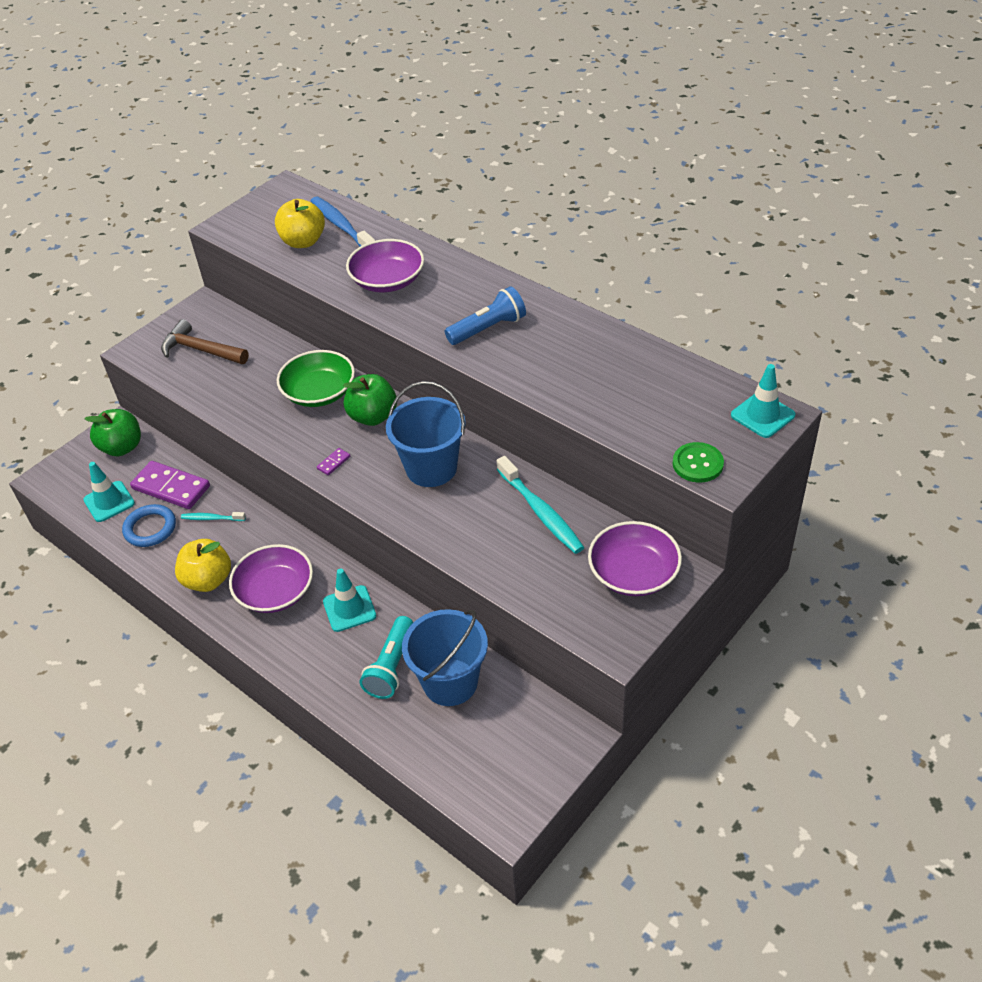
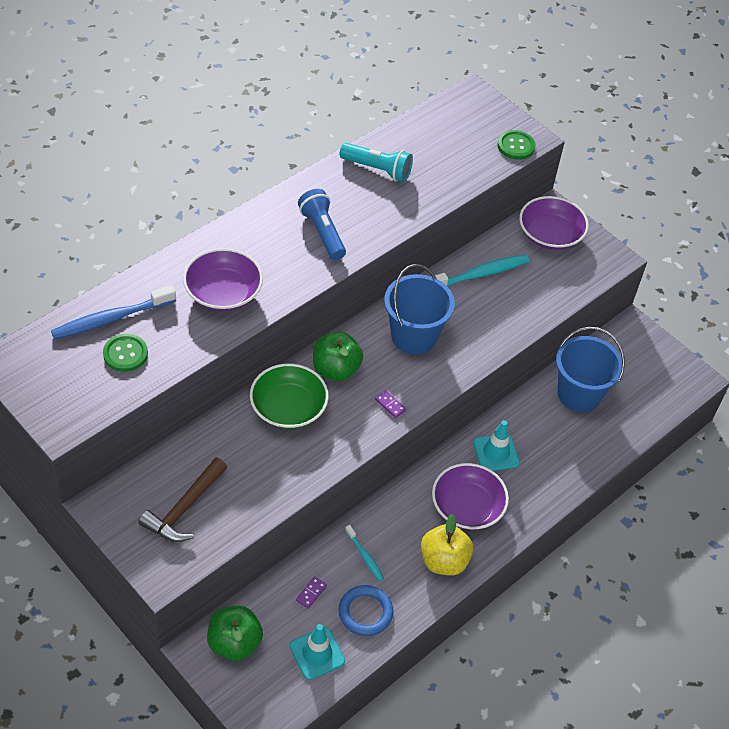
camera: 90 degrees left, 5 degrees up
purple domino [130,461,210,509] -> purple domino [296,577,327,609], size x0.41
turquoise toothbrush [181,512,246,521] -> turquoise toothbrush turned 45 degrees counterclockwise [345,525,384,581]
yellow apple [275,199,325,248] -> green button [103,334,148,372]
turquoise flashlight [360,616,413,699] -> turquoise flashlight moved to [340,143,413,182]
turquoise traffic cone [731,364,796,438] -> none

